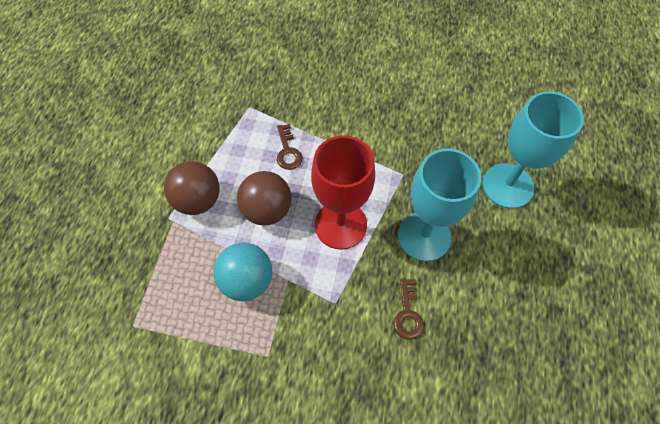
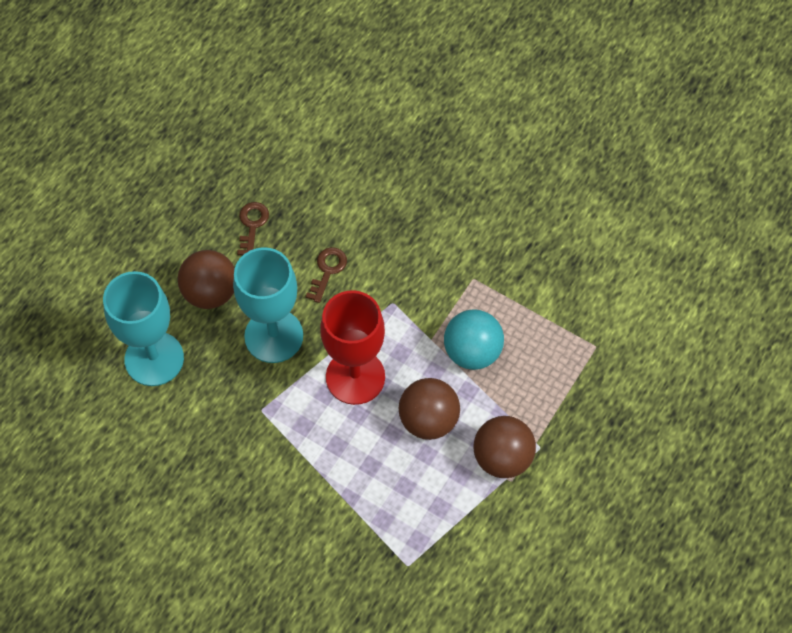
camera: 160 degrees left, 0 degrees up
brown key [277,124,303,170] -> brown key moved to [237,202,269,255]
none -> brown ball [178,250,235,309]

